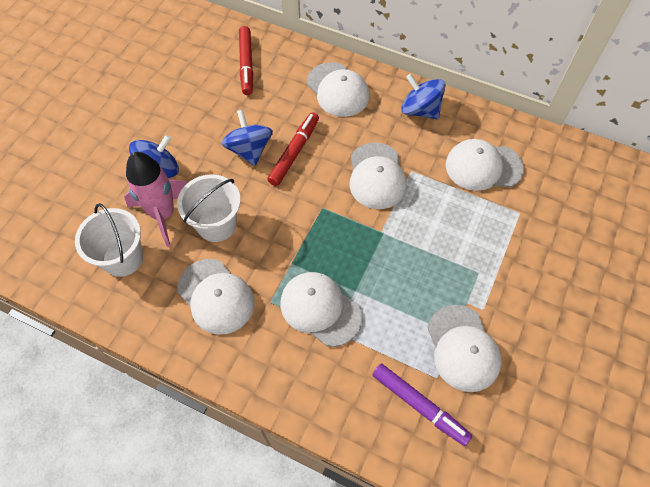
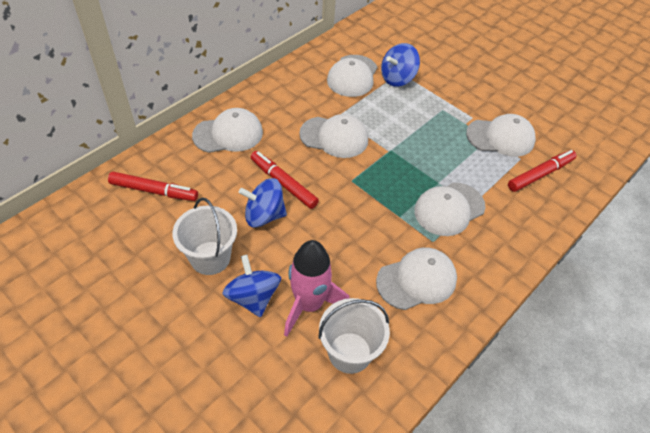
camera: 75 degrees left, 10 degrees down
white bucket [177,174,241,242] -> white bucket moved to [172,198,237,275]
purple marker [372,364,472,446] -> red marker [508,150,576,192]
blue spinning top [401,74,446,119] -> blue spinning top moved to [381,43,420,87]

